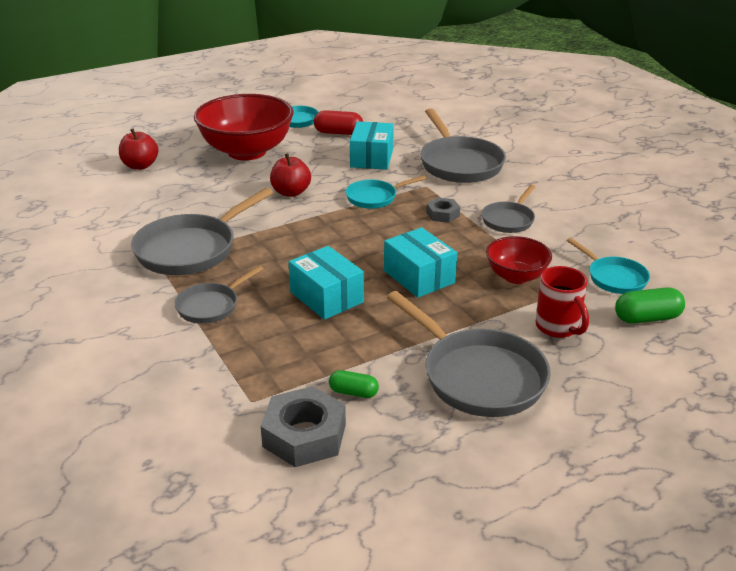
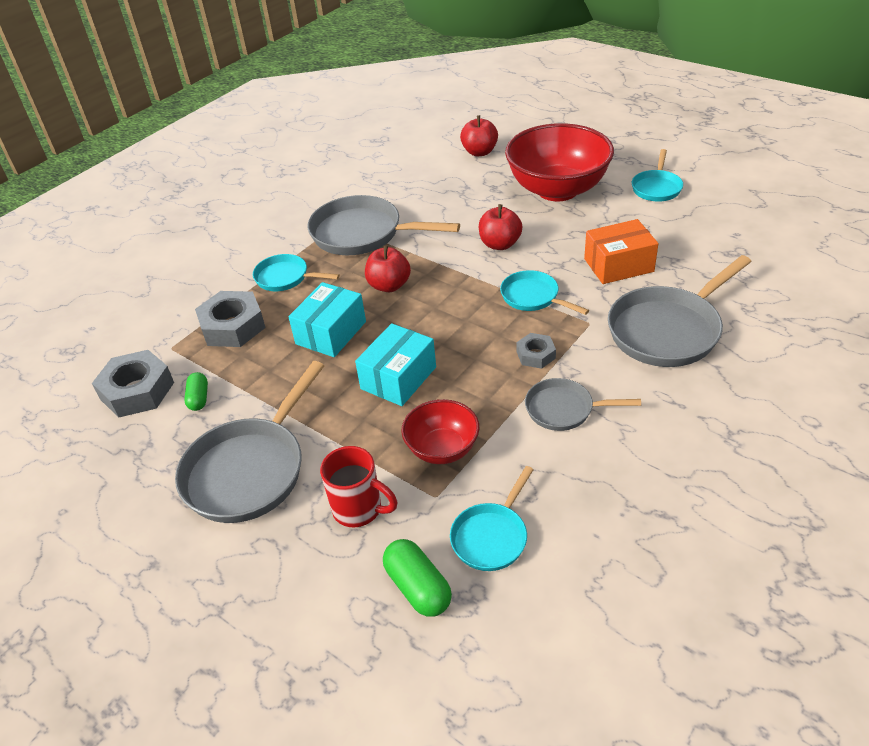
camera: 70 degrees right, 10 degrees up
grey pan [175,266,263,324] -> turquoise pan [253,254,340,291]
red capsule [314,110,363,135] -> none
turquoise box [350,121,394,170] -> orange box [584,219,658,284]
red mug [536,266,589,338] -> red mug turned 105 degrees counterclockwise [320,446,398,527]
none -> grey nut [195,291,266,347]
none -> red apple [365,245,411,292]

